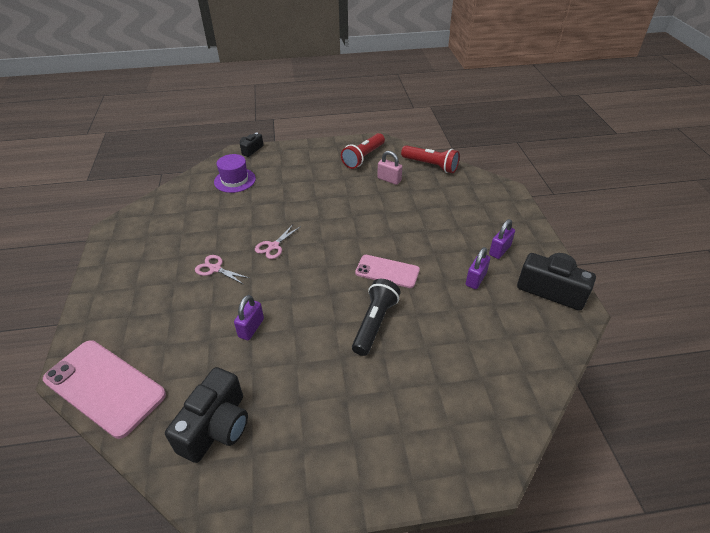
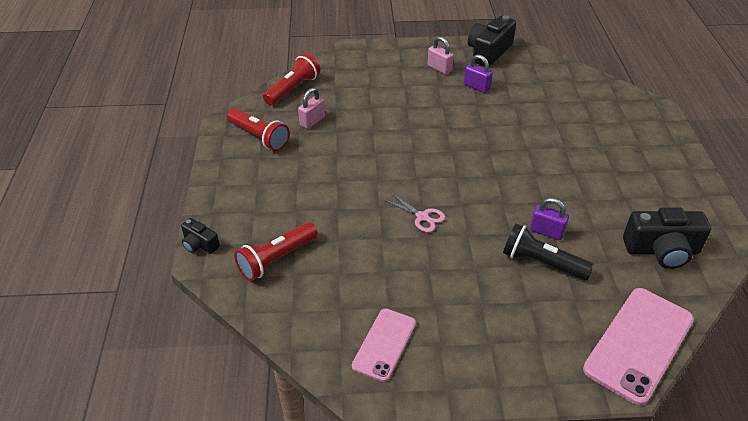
camera: 85 degrees left, 0 degrees up
black camera [165,367,248,463] -> black camera turned 150 degrees clockwise [623,207,711,269]
pink scissors [195,255,249,285] -> none
purple hat [214,154,256,193] -> red flashlight [234,222,318,281]
black flashlight [352,279,401,356] -> black flashlight moved to [503,224,594,280]
pink phone [355,255,420,288] -> pink phone moved to [352,308,416,382]
purple padlock [489,219,515,259] -> pink padlock [428,36,454,74]

